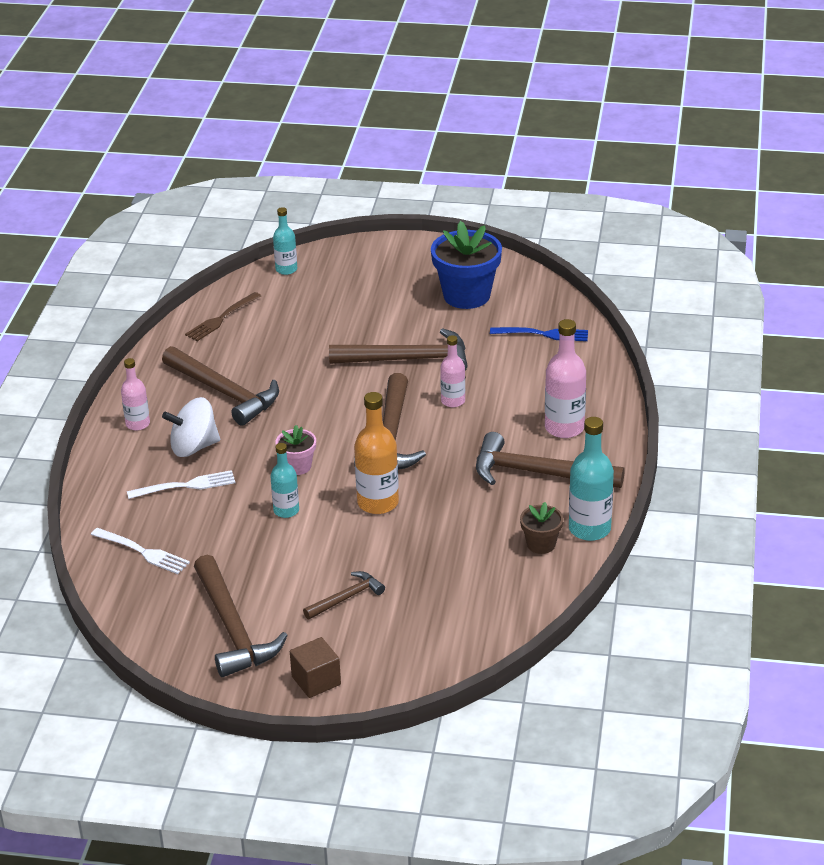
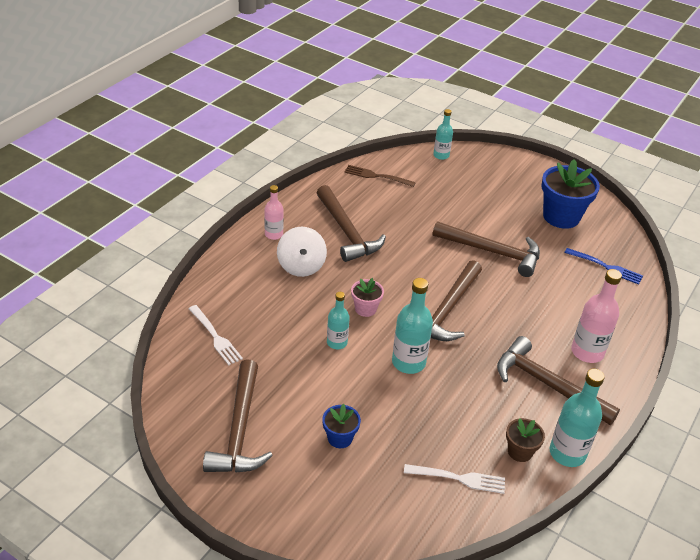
camera: 20 degrees right, 5 degrees up
white fork [127,470,236,499] -> white fork moved to [404,464,505,494]
white spinning top [162,397,220,457] -> white spinning top turned 105 degrees counterclockwise [277,227,327,277]
brown fork [185,292,261,341] -> brown fork turned 45 degrees clockwise [344,165,416,187]
brown cube [290,637,341,698] -> none
brown hammer [303,571,385,619] -> blue flower pot [322,404,361,448]
orange bottle [354,392,399,514] -> turquoise bottle [392,278,433,374]
pink bottle [440,335,465,407] -> none

